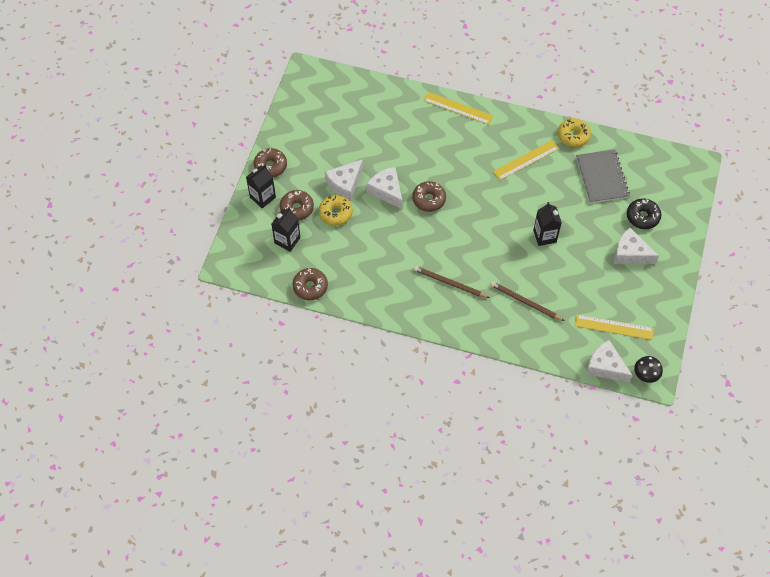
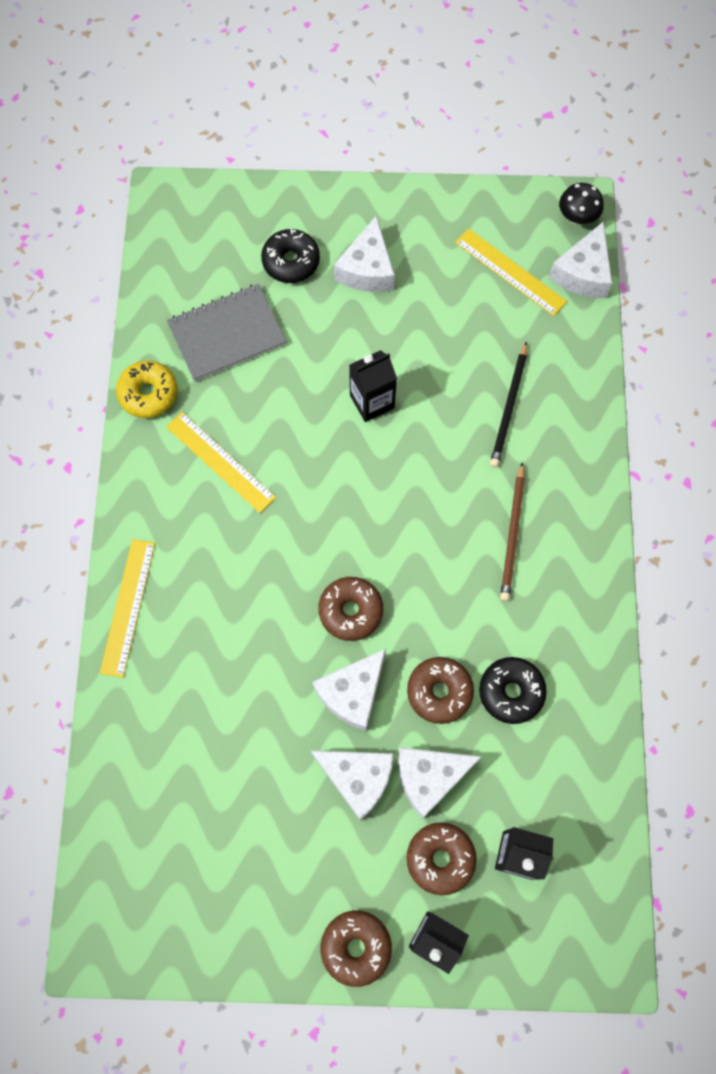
camera: 105 degrees left, 10 degrees up
brown donut [293,268,328,301] -> brown donut moved to [407,657,474,724]
yellow donut [319,195,353,226] -> white cheese [398,747,481,819]
brown pencil [490,281,564,321] -> black pencil [490,341,527,468]
yellow ruler [574,314,654,340] -> yellow ruler turned 45 degrees counterclockwise [455,229,567,316]
none -> black donut [479,657,547,724]

